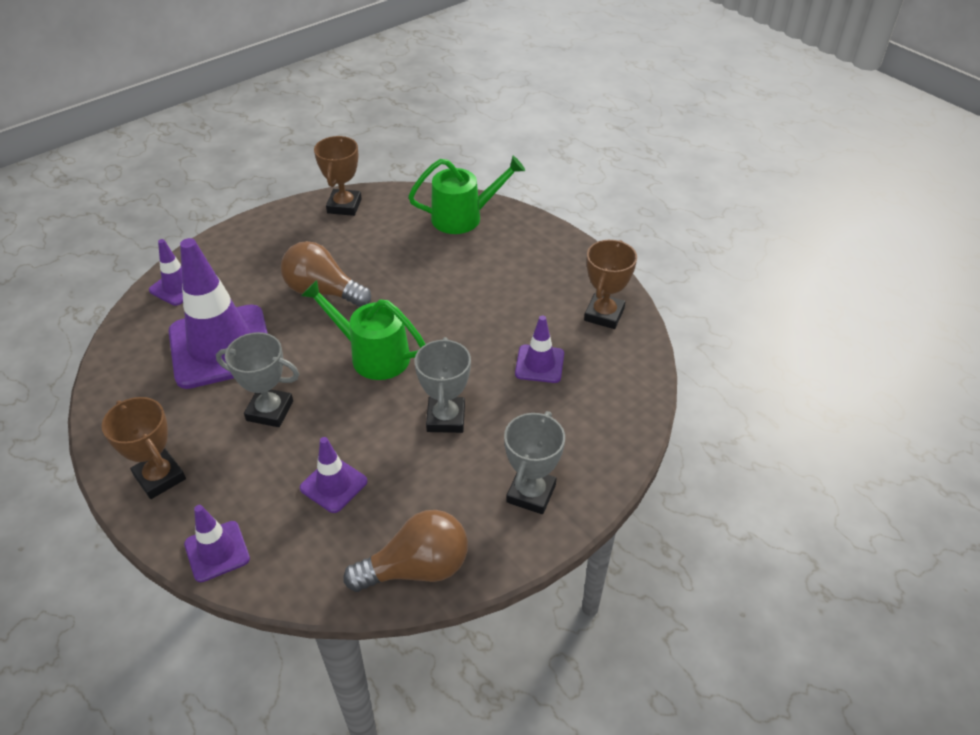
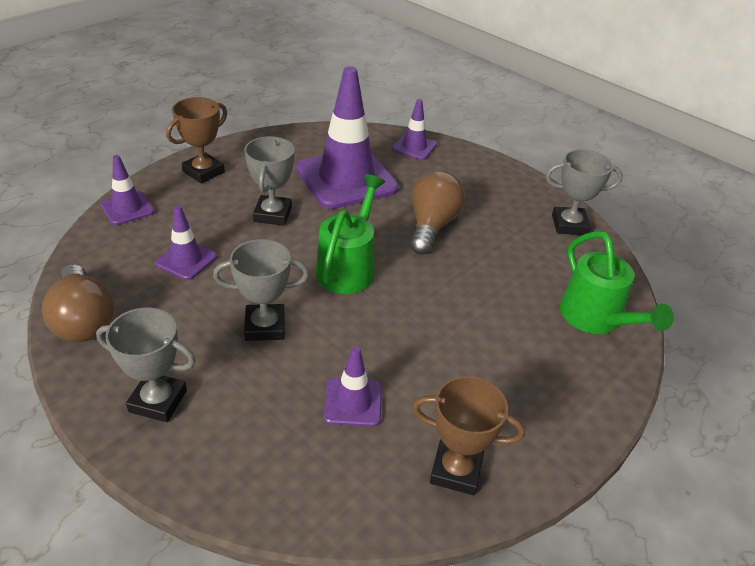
camera: 80 degrees right, 5 degrees down
brown trophy [314,136,362,216] -> grey trophy [546,149,623,235]

